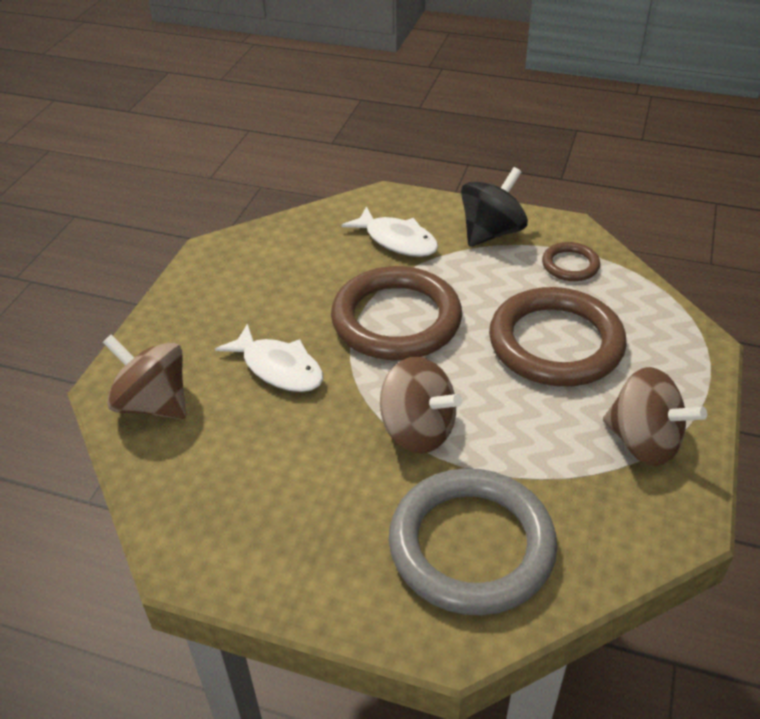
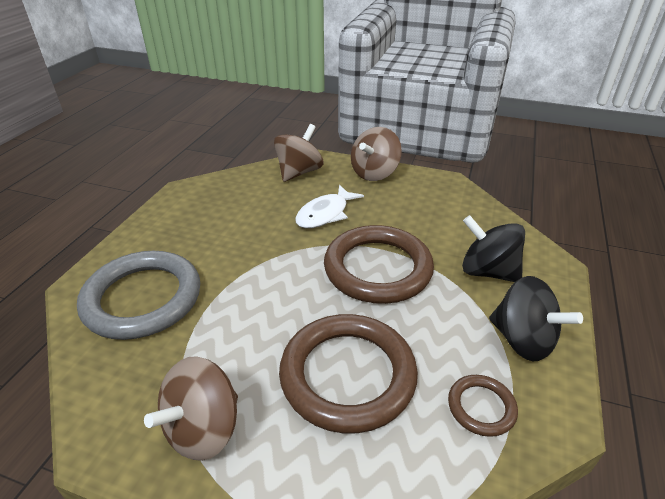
camera: 90 degrees right, 5 degrees down
white fish [341,206,438,257] -> black spinning top [462,215,525,282]
brown spinning top [380,357,463,454] -> brown spinning top moved to [351,127,402,181]

